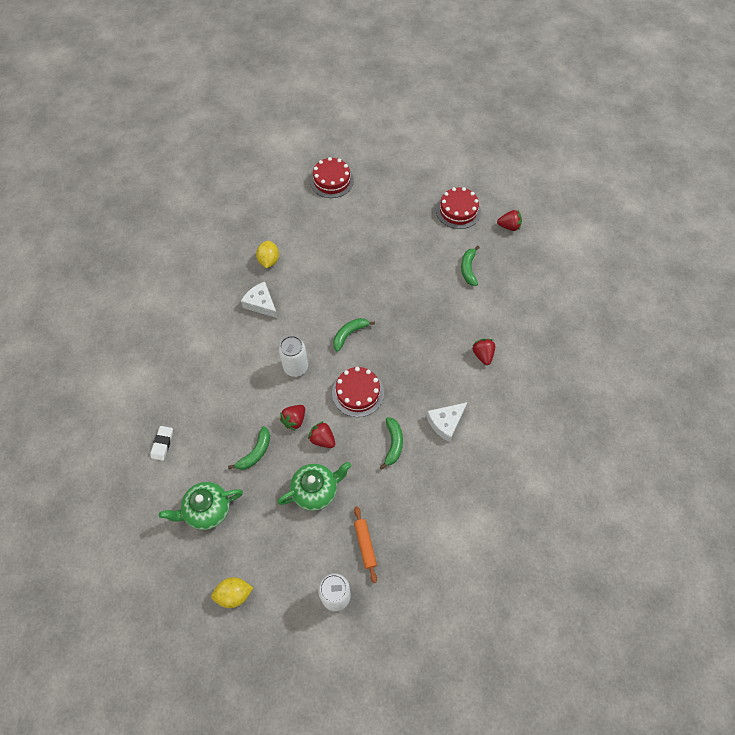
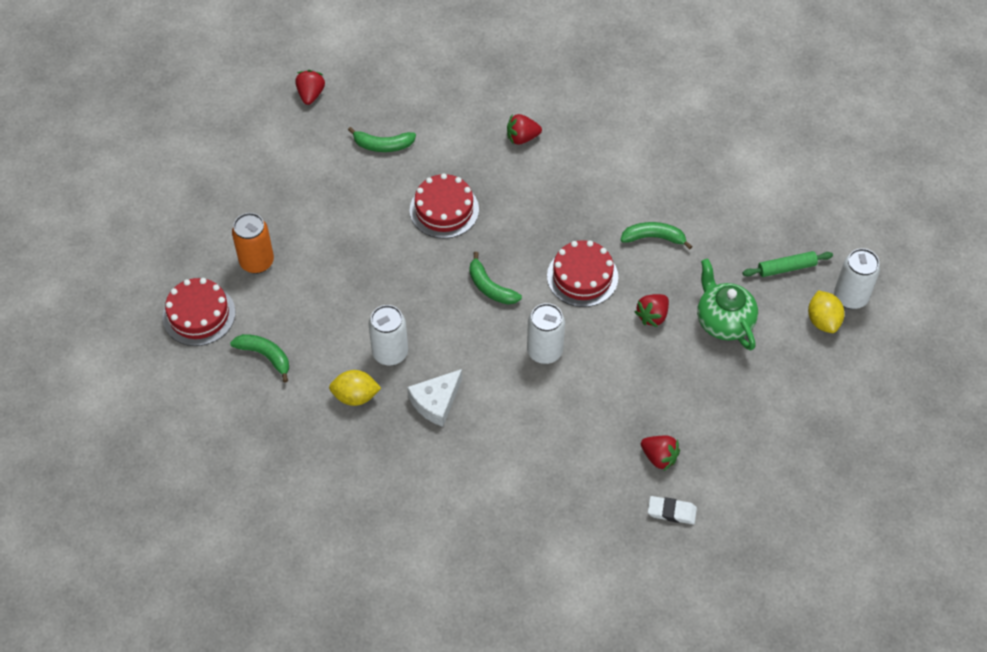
camera: 90 degrees left, 5 degrees down
green teapot [159,482,243,530] -> none
yellow lemon [211,577,253,608] -> yellow lemon moved to [808,290,844,333]
green banana [228,426,270,470] -> green banana moved to [230,334,289,383]
red strawberry [280,405,305,431] -> red strawberry moved to [641,436,680,471]
orange rolling pin [354,506,377,583] -> green rolling pin [743,251,833,277]
white cheese [426,402,467,442] -> none
red cake [436,187,481,229] -> red cake moved to [410,173,479,238]
none -> orange can [232,213,274,274]
none -> white can [369,305,408,366]

